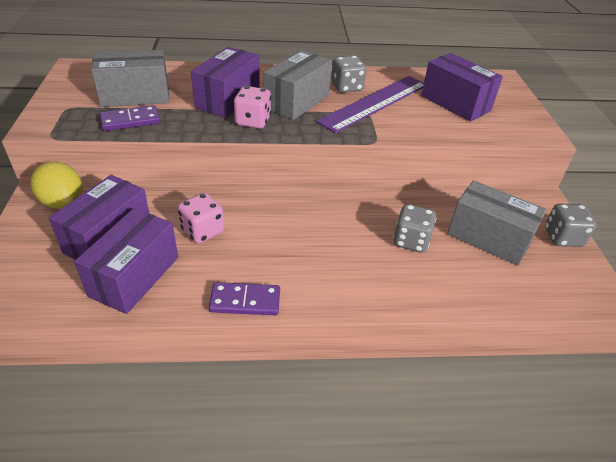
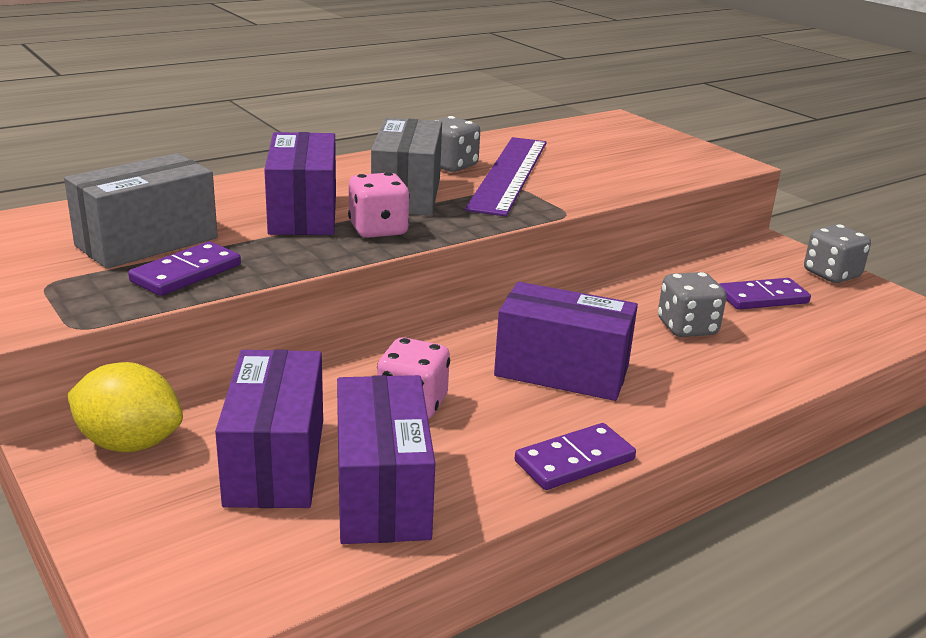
camera: 30 degrees left, 15 degrees down
purple box [421,53,503,122] -> purple box moved to [494,282,638,401]
grey box [447,180,547,266] -> purple domino [719,278,811,310]

